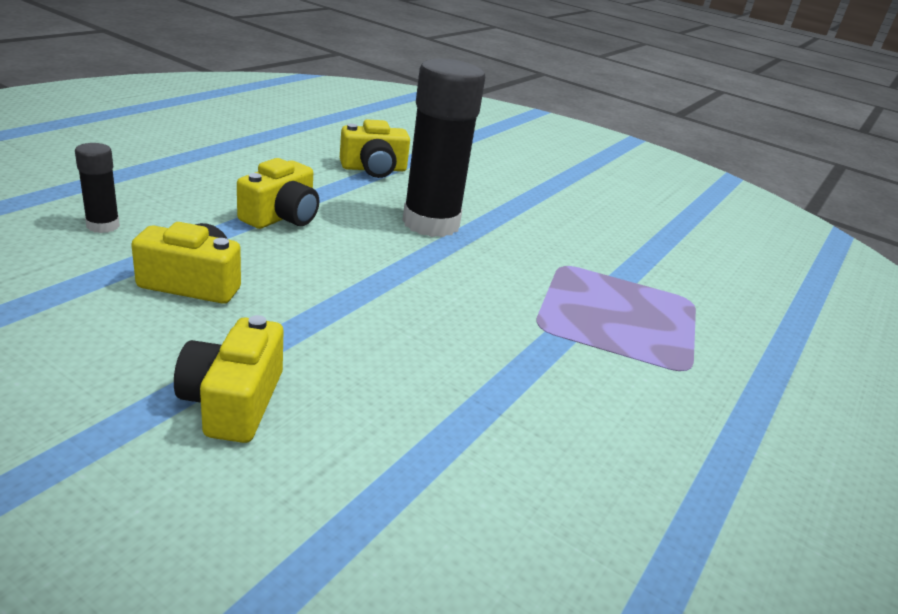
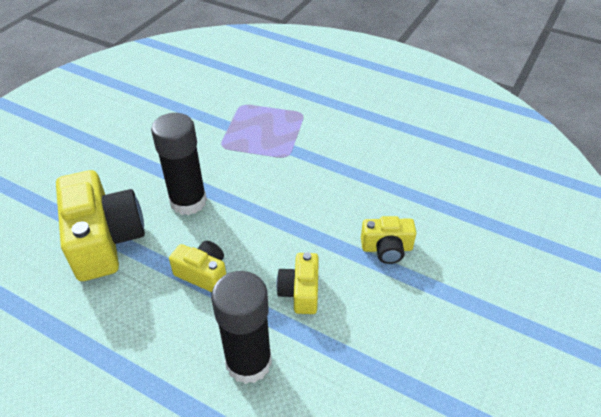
camera: 90 degrees left, 15 degrees up
black glue stick [75,143,120,233] -> black glue stick [211,271,272,384], size x2.18
yellow camera [340,119,410,178] -> yellow camera [56,170,145,281], size x1.93

